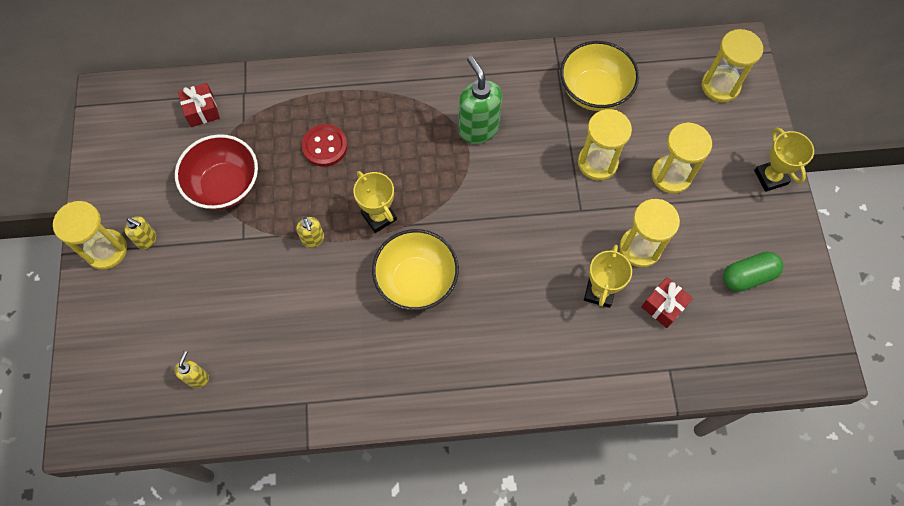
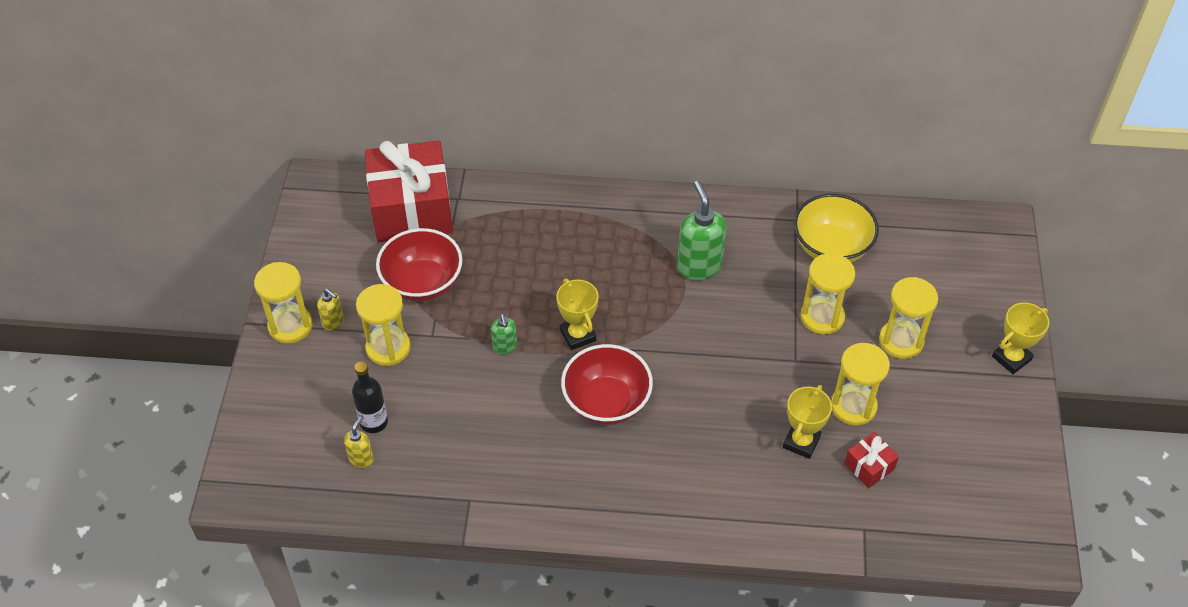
camera: 10 degrees right, 15 degrees down
red gift [178,83,220,127] -> red gift [365,141,453,242], size x2.38
yellow soap dispenser [296,217,324,248] -> green soap dispenser [491,314,517,354]
red button [302,124,348,167] -> none
yellow bowl [372,229,459,311] -> red bowl [561,344,653,425]
yellow hourglass [702,29,763,102] -> yellow hourglass moved to [356,284,411,366]
green capsule [723,252,784,292] -> none
yellow trophy [754,128,814,192] -> yellow trophy turned 60 degrees clockwise [992,303,1049,374]
none -> black bottle [352,361,388,433]

